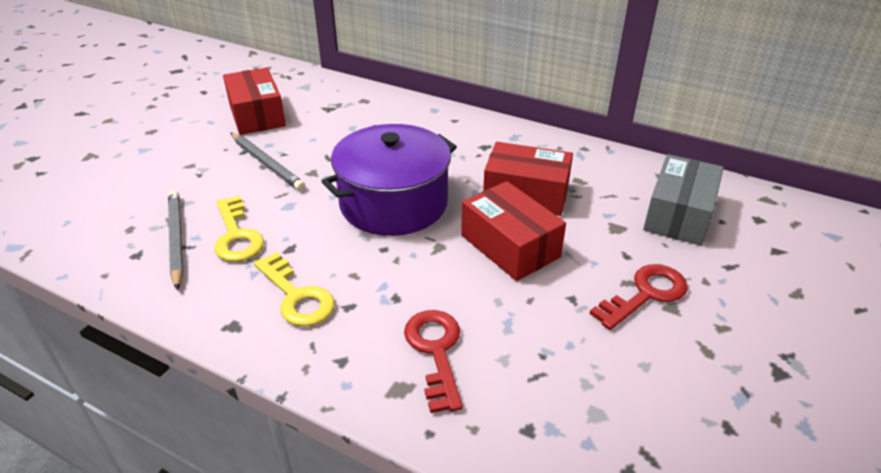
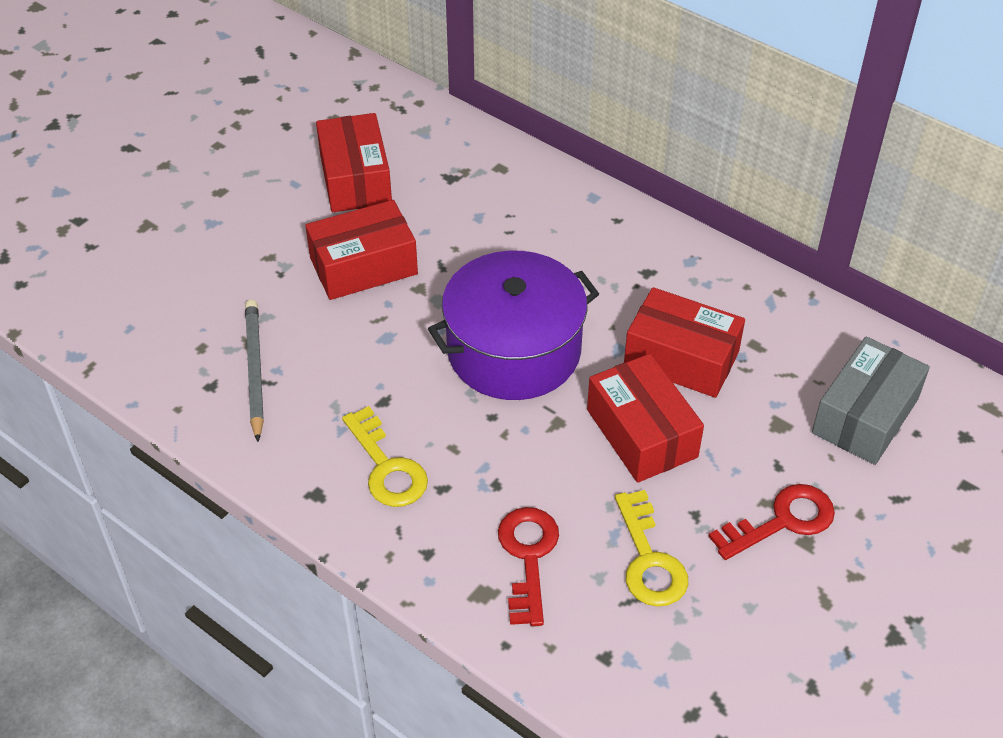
camera: 10 degrees right, 10 degrees up
yellow key [214,196,264,262] -> yellow key moved to [615,490,688,607]
grey pencil [231,133,305,191] -> red box [305,200,418,300]

